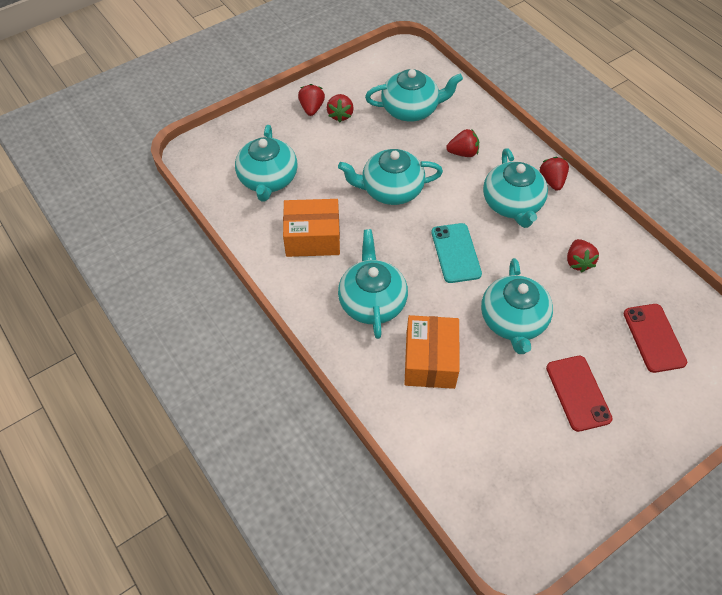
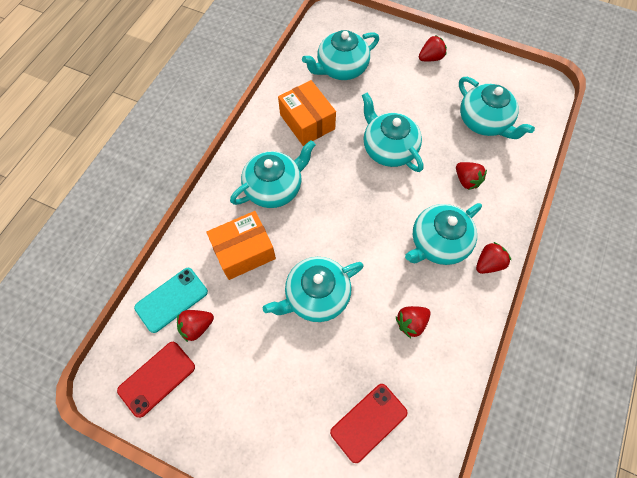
camera: 60 degrees right, 10 degrees up
red strawberry [327,94,354,122] -> red strawberry moved to [177,310,214,342]
turquoise phone [431,223,482,283] -> turquoise phone moved to [134,268,208,333]
red phone [546,356,613,432] -> red phone moved to [117,342,195,418]

